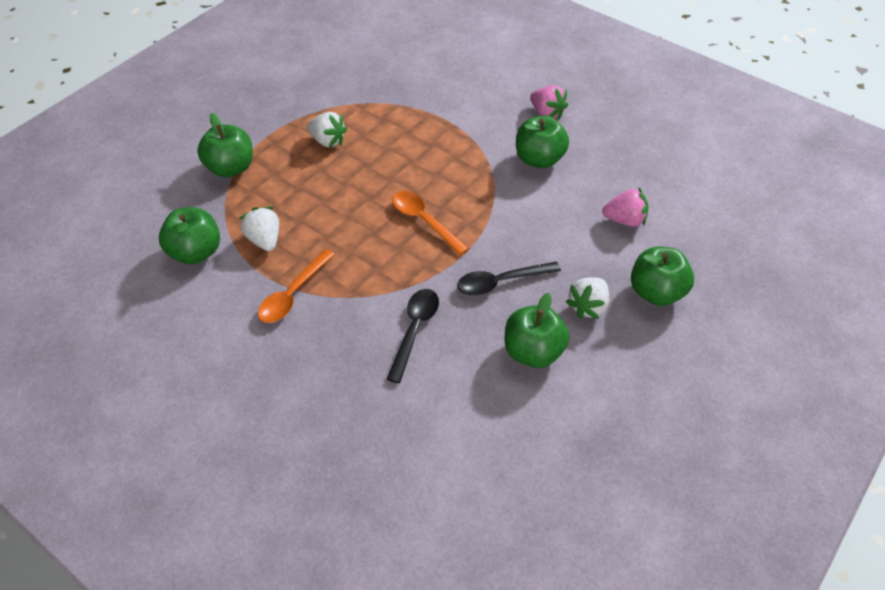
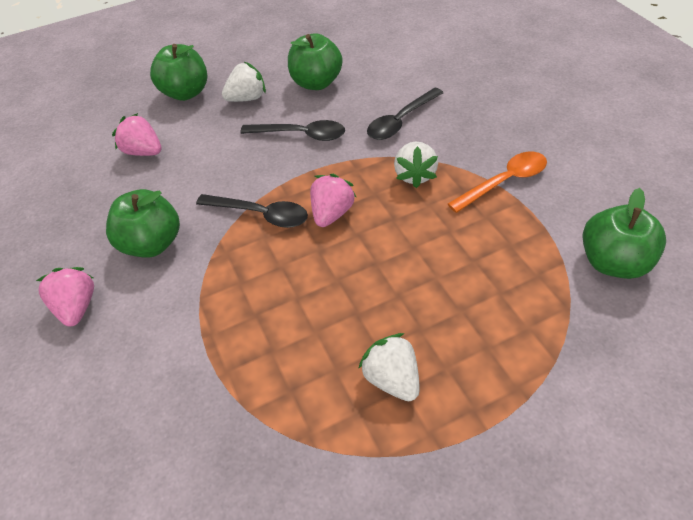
camera: 150 degrees left, 0 degrees up
green apple [197,113,253,177] -> none
white strawberry [239,207,279,251] -> white strawberry moved to [394,141,438,188]
orange spoon [392,191,469,255] -> pink strawberry [310,174,356,227]
none -> black spoon [196,194,308,228]

